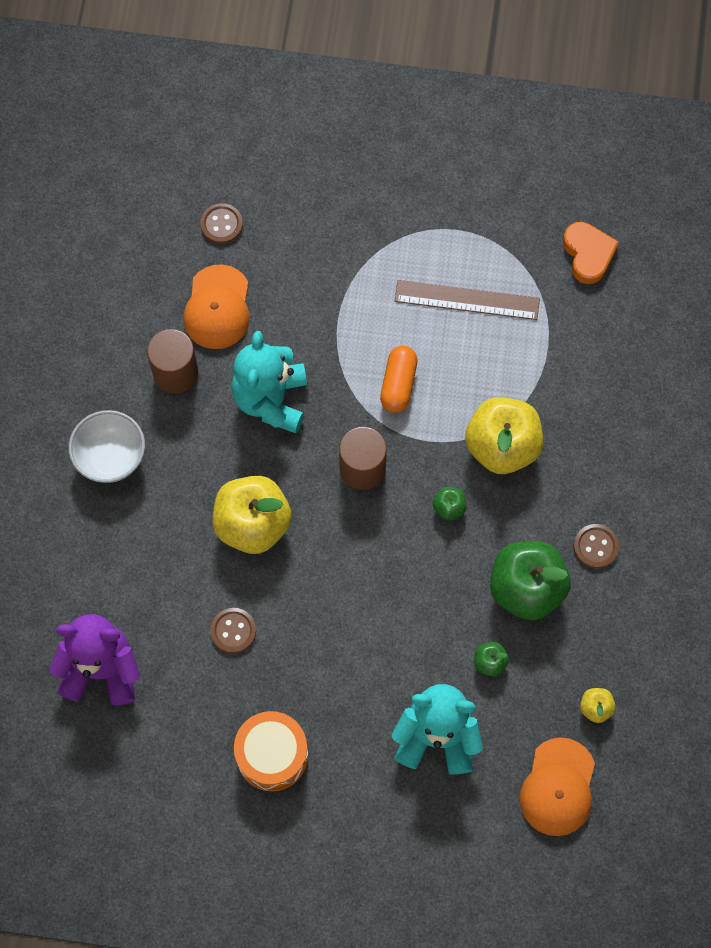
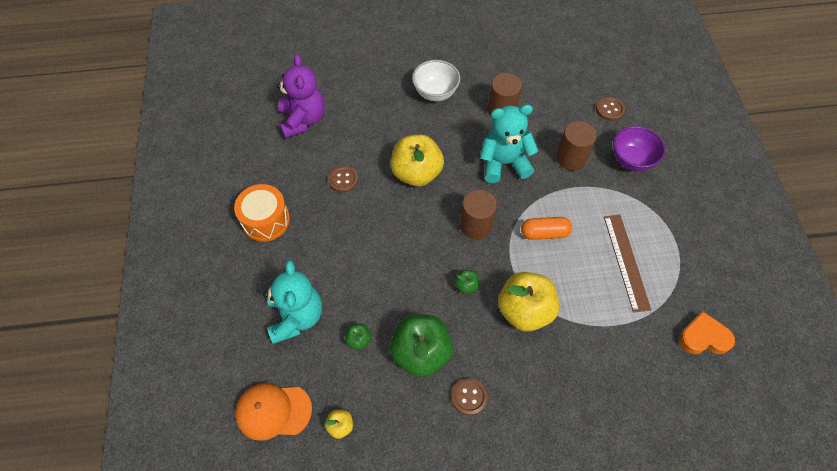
camera: 75 degrees right, 10 degrees down
orange cap [184,265,250,349] -> none
orange heart [563,222,619,284] -> orange heart turned 150 degrees counterclockwise [679,311,735,354]
none -> brown cylinder [556,121,597,171]
none -> purple bowl [613,126,666,171]

